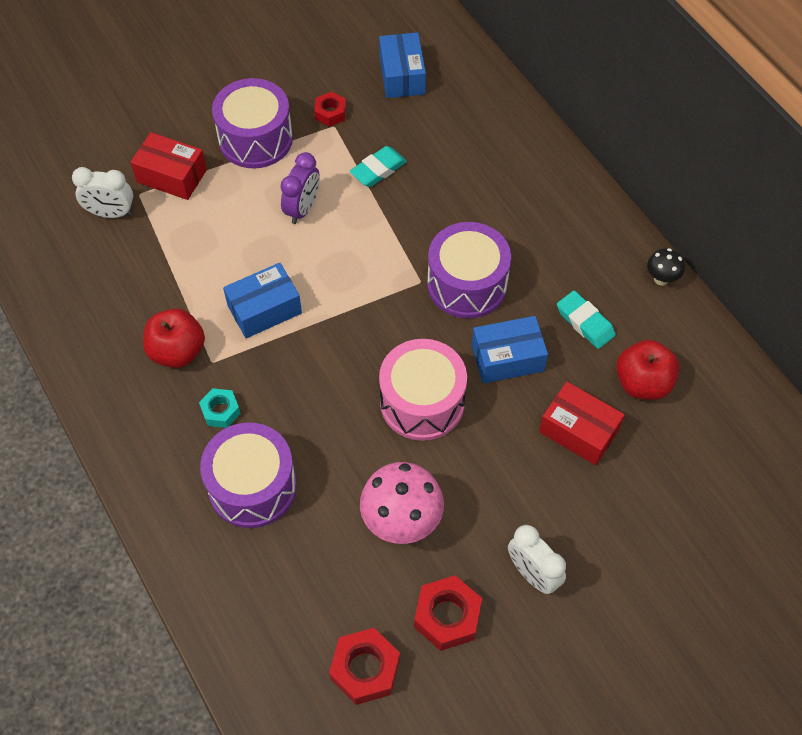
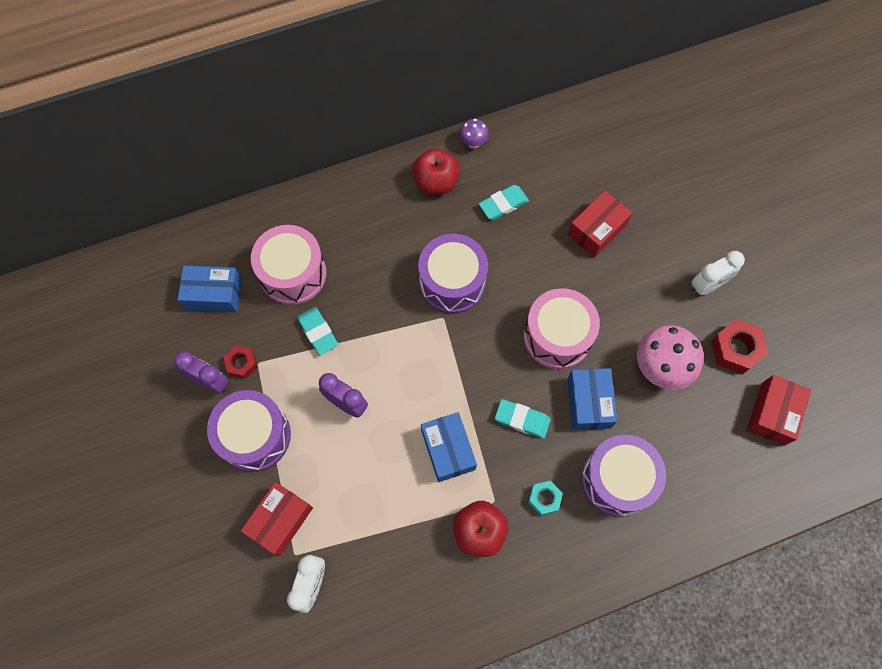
camera: 80 degrees left, 10 degrees up
red nut [329,628,400,705] -> red box [747,375,811,446]
blue box [472,316,548,383] -> blue box moved to [568,368,617,430]
red apple [616,340,680,400] -> red apple moved to [412,148,460,195]
black mushroom [647,248,685,286] -> purple mushroom [460,119,489,149]
none -> purple clock [174,351,229,394]
none -> pink drum [251,225,326,305]
none -> turquoise eraser [495,399,551,439]

